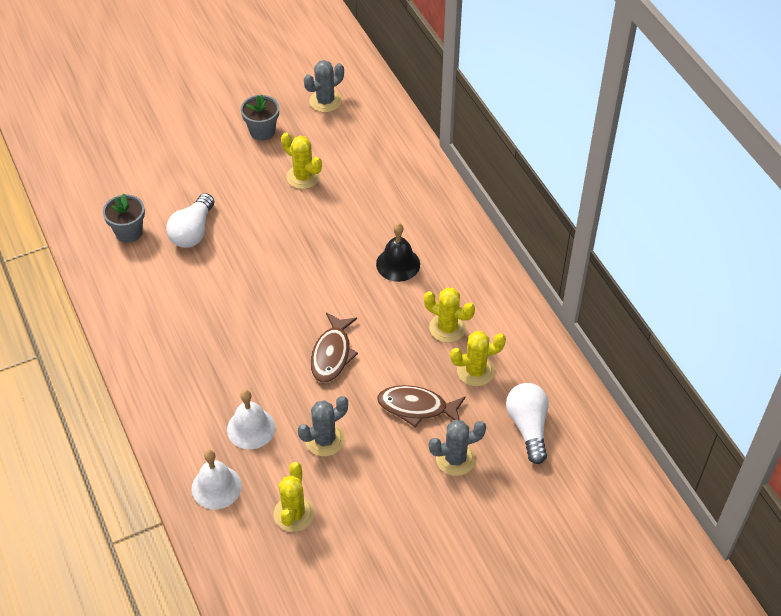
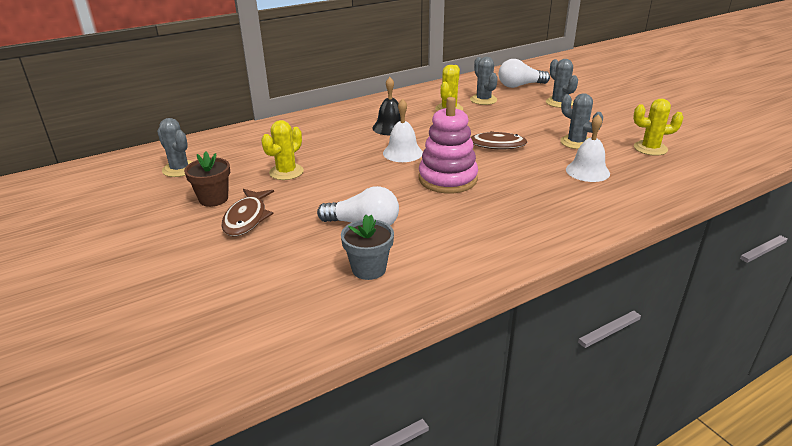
camera: 95 degrees left, 20 degrees down
white bell [192,450,242,510] -> white bell moved to [383,99,423,162]
grey flower pot [241,95,279,140] -> brown flower pot [184,151,230,207]
brown fish [377,385,466,428] -> brown fish moved to [221,189,274,236]
yellow cactus [450,331,506,387] -> grey cactus [470,57,498,105]
none -> pink stacking toy [419,97,478,193]

